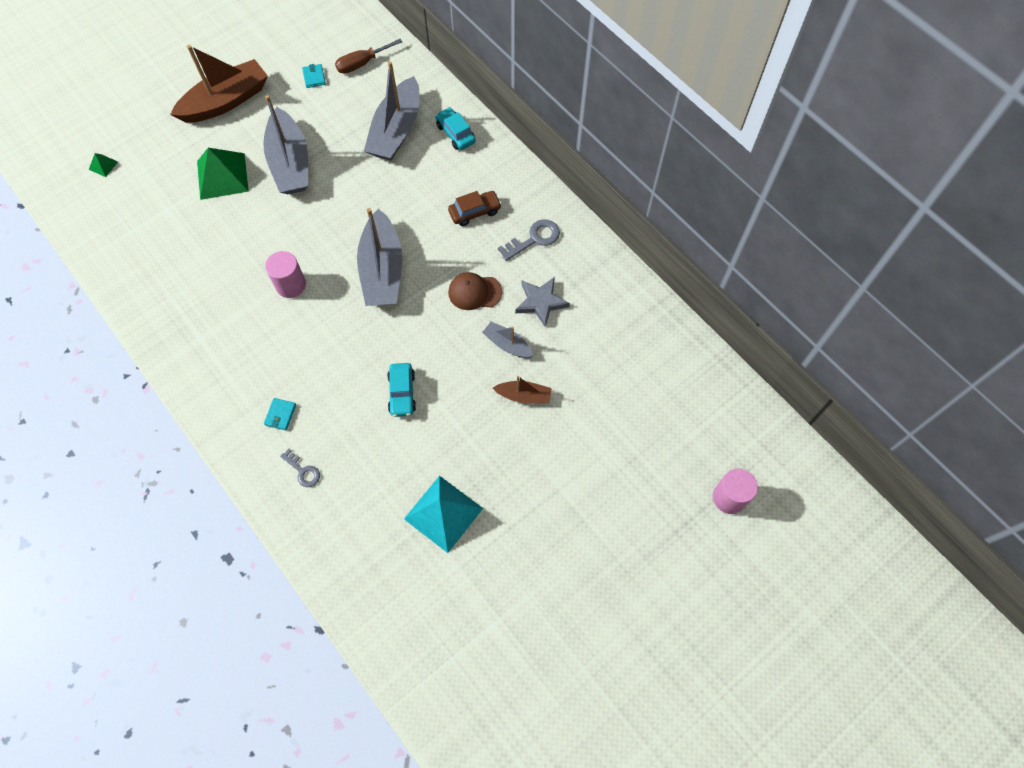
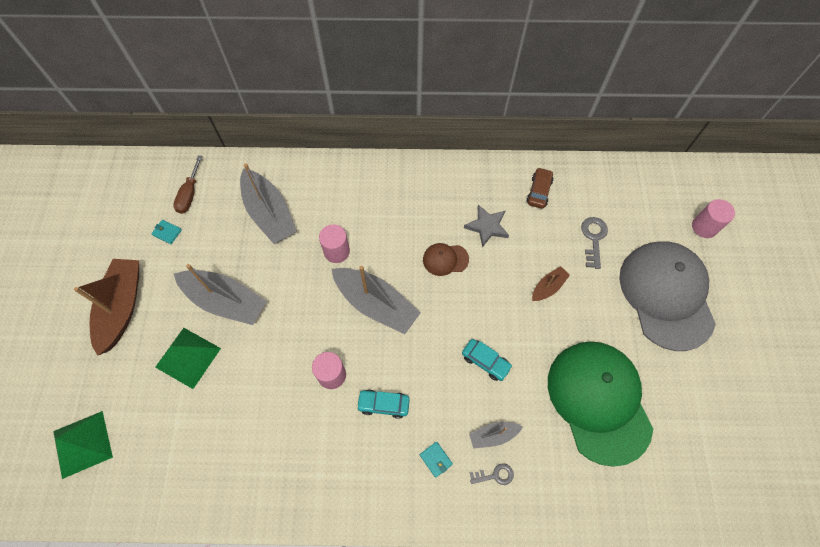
camera: 50 degrees left, 0 degrees up
green pyramid [89,153,118,177] -> green pyramid [53,411,113,479], size x2.26
turquoise pyramid [404,476,483,553] -> green cap [548,341,653,467]
turquoise car [436,107,476,150] -> turquoise car moved to [356,389,410,419]
brown car [448,191,502,226] -> brown car moved to [526,167,554,209]
brown cap [448,272,503,310] -> brown cap turned 45 degrees clockwise [423,243,469,276]
grey boat [482,322,534,358] -> grey boat moved to [469,422,523,449]
grey key [498,219,560,261] -> grey key moved to [581,217,608,269]
none -> pink cylinder [319,224,350,263]
none -> grey cap [619,241,716,351]

